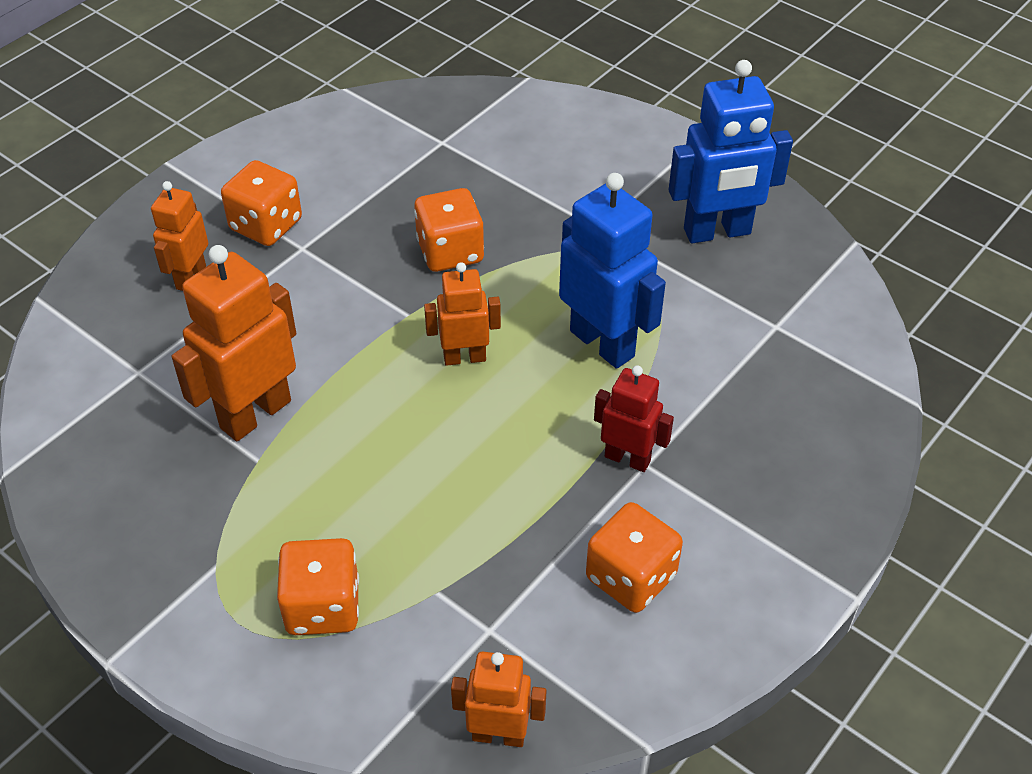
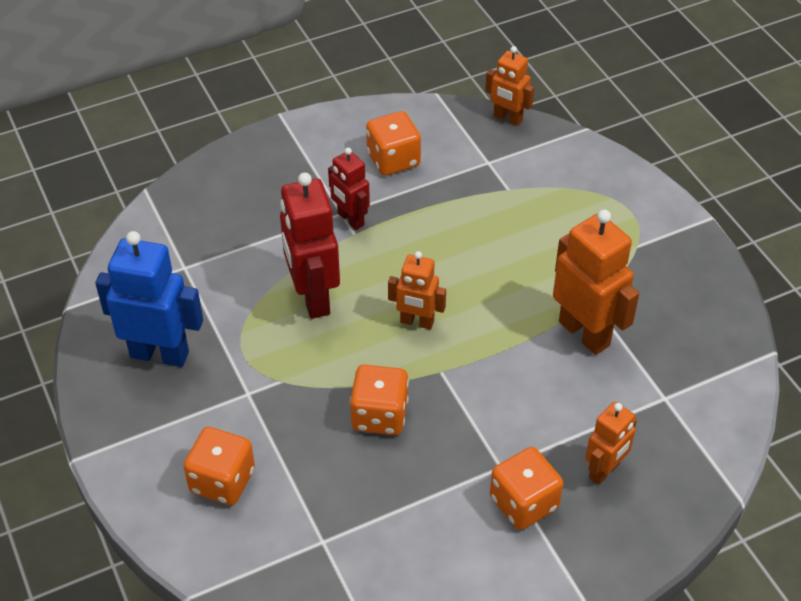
camera: 155 degrees left, 0 degrees up
orange robot [172,245,296,441] -> orange robot turned 105 degrees counterclockwise [553,210,639,355]
orange dice [277,538,359,635] -> orange dice moved to [183,427,255,505]
blue robot [559,173,666,369] -> red robot [280,173,340,319]

